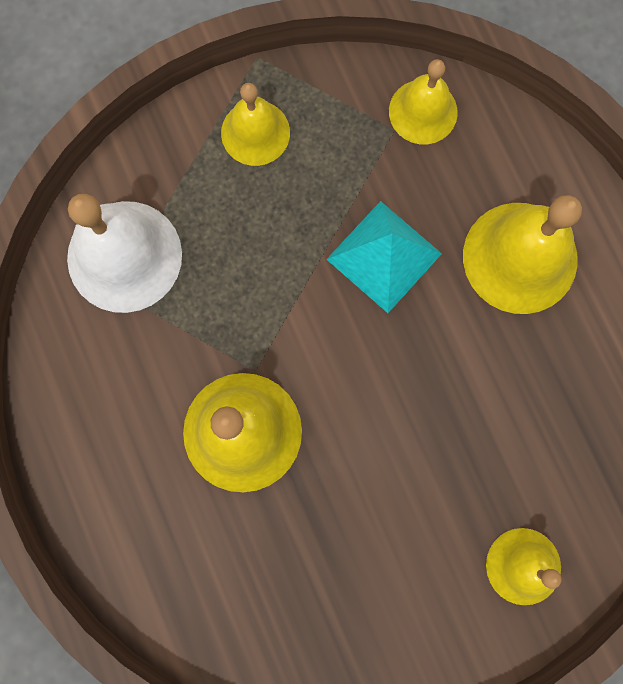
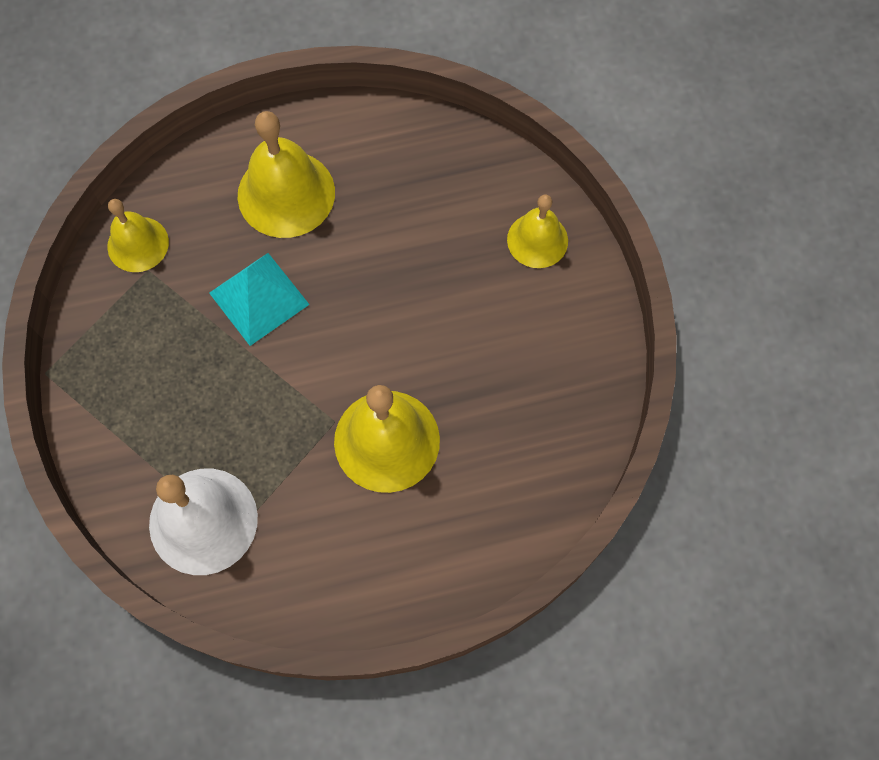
camera: 80 degrees left, 10 degrees down
yellow bell [221,83,290,166] -> none

